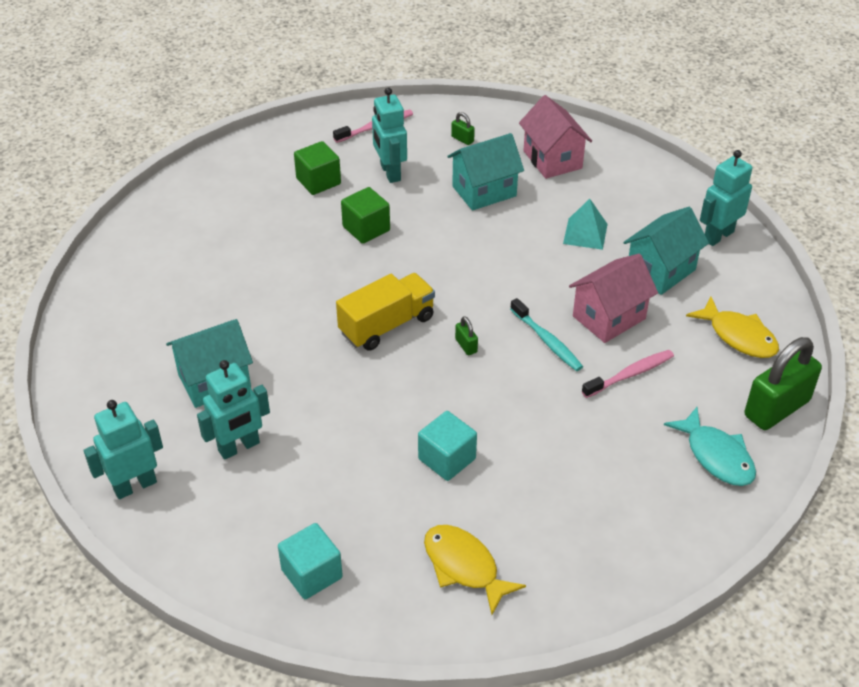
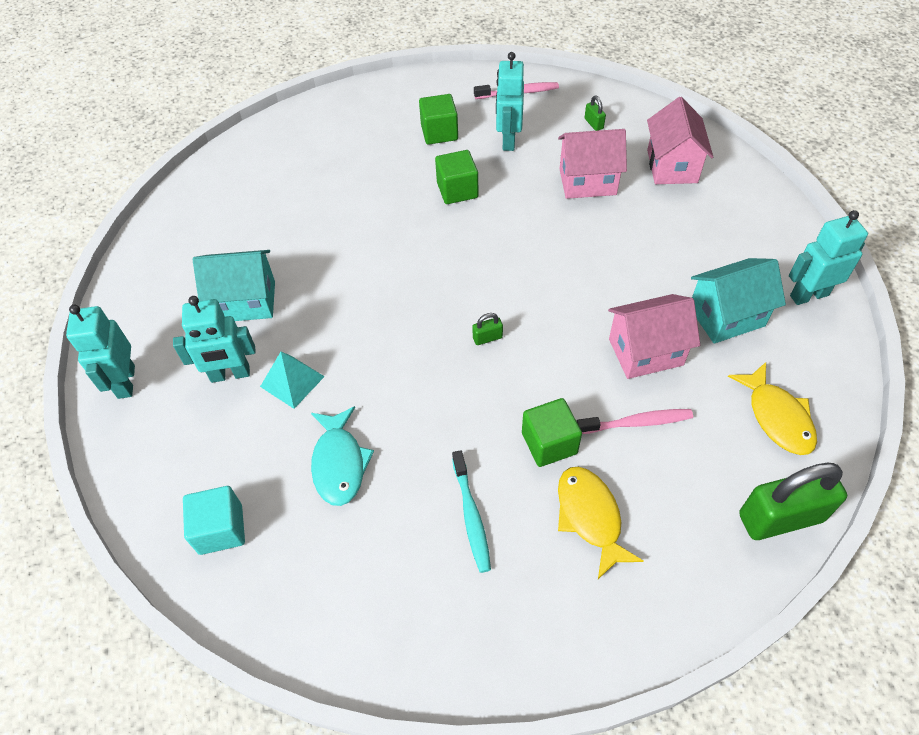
camera: 25 degrees right, 10 degrees up
turquoise robot [83,400,163,499] -> turquoise robot turned 90 degrees counterclockwise [66,305,135,399]
yellow truck [336,273,435,351] -> none
turquoise cube [418,411,477,481] -> none
yellow fish [424,525,526,615] -> yellow fish moved to [558,467,644,579]
turquoise house [447,133,524,211] -> pink house [558,129,627,199]
green padlock [455,316,478,355] -> green padlock turned 75 degrees clockwise [472,313,503,345]
turquoise toothbrush [510,298,583,371] -> turquoise toothbrush moved to [452,450,491,573]
turquoise pyramid [563,199,608,250] -> turquoise pyramid moved to [260,352,325,409]
turquoise fish [664,407,756,486] -> turquoise fish moved to [311,406,374,506]
none -> green cube [522,398,582,467]

